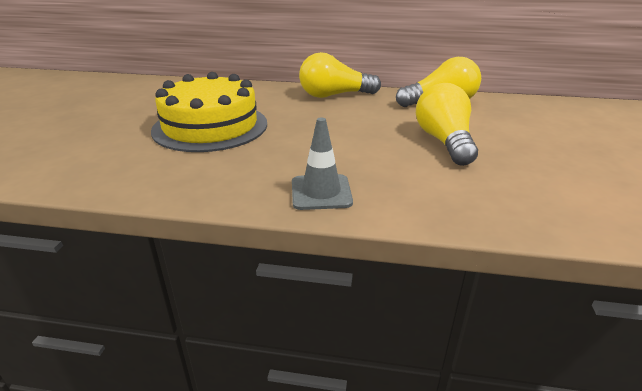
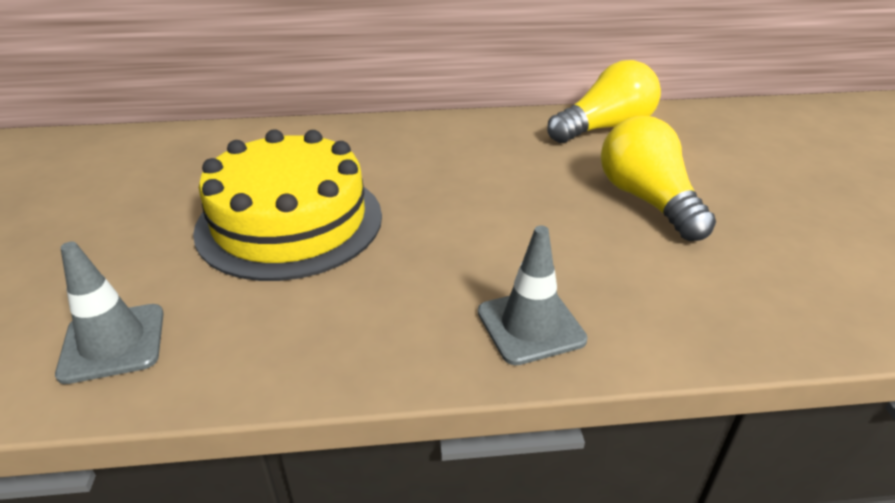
camera: 15 degrees left, 5 degrees up
yellow light bulb [299,52,381,98] -> none
none -> grey traffic cone [55,242,164,384]

